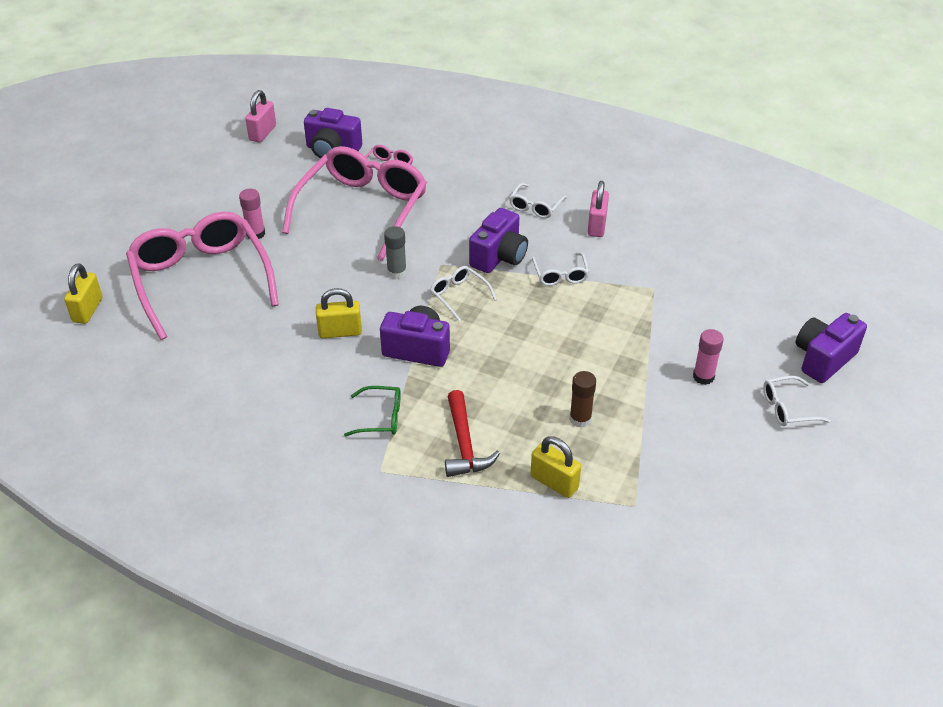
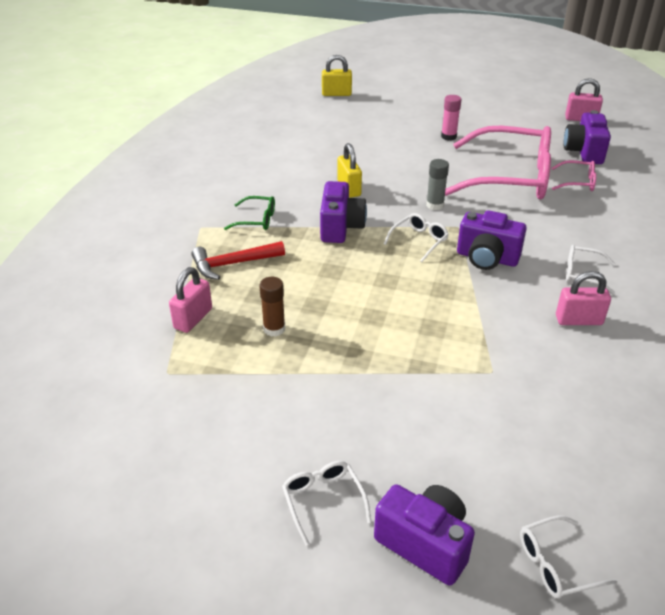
camera: 80 degrees right, 5 degrees down
pink glasses [126,212,279,340] -> none
green glasses [344,386,401,436] -> green glasses turned 75 degrees counterclockwise [224,196,275,230]
yellow padlock [530,436,581,498] -> pink padlock [169,267,212,333]
white glasses [532,252,589,286] -> white glasses moved to [520,515,617,599]
pink glue stick [693,329,724,385] -> none

